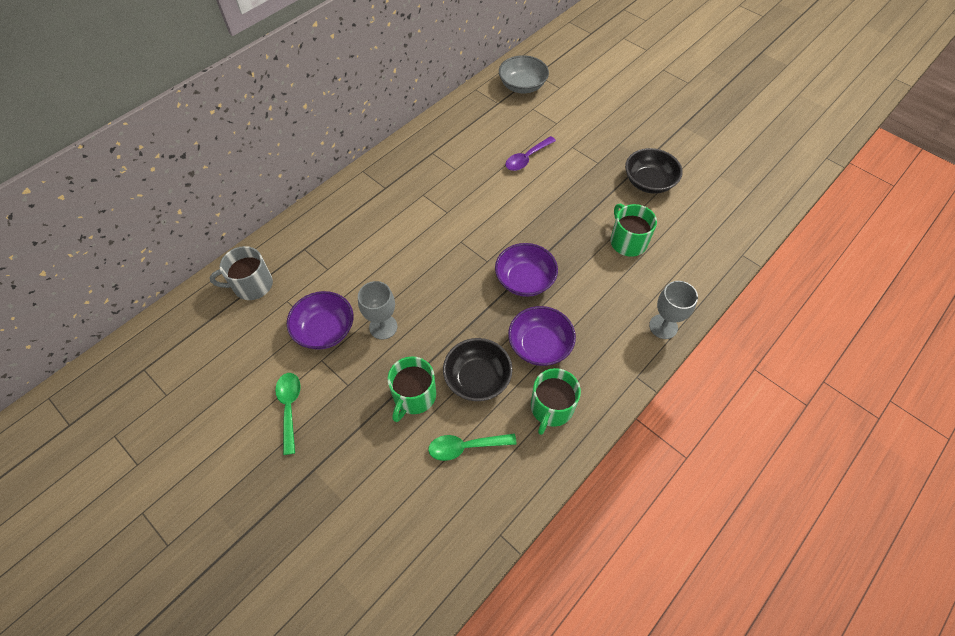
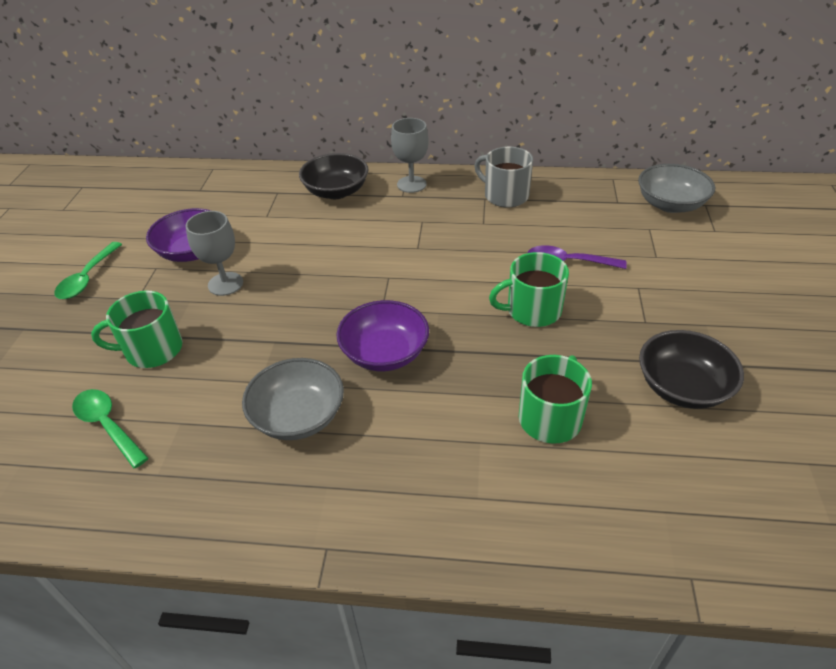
camera: 55 degrees right, 15 degrees down
grey mug [210,246,273,300] -> grey mug moved to [474,147,533,208]
green spoon [275,373,301,455] -> green spoon turned 150 degrees clockwise [54,242,122,299]
black bowl [443,338,513,401] -> black bowl moved to [299,153,369,199]
purple bowl [508,306,576,366] -> grey bowl [242,358,344,440]
green mug [531,368,581,435] -> green mug moved to [489,252,569,327]
grey goblet [649,281,698,339] -> grey goblet moved to [391,118,429,193]

